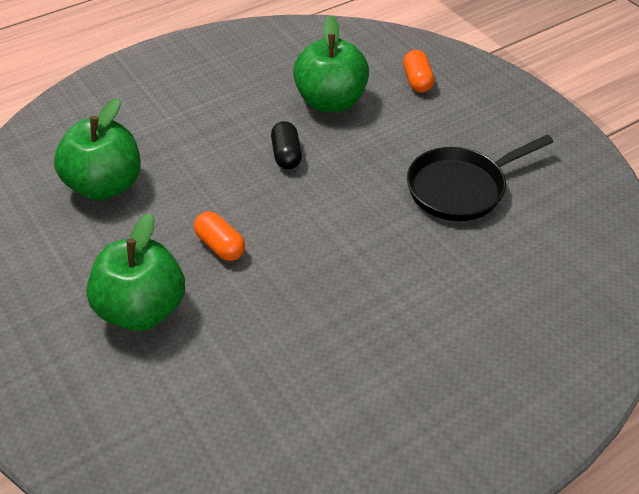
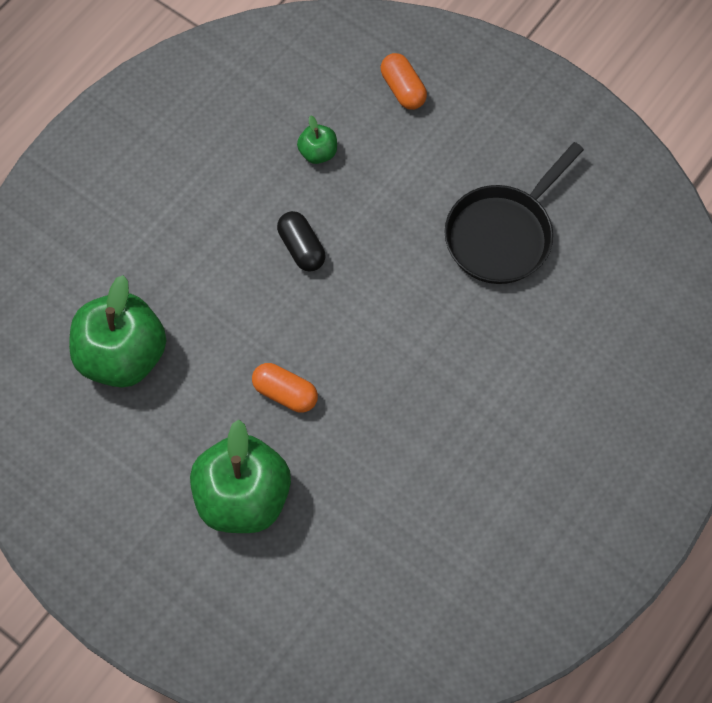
camera: 20 degrees left, 20 degrees up
green apple [293,15,369,112] -> green apple [297,115,337,164], size x0.45

